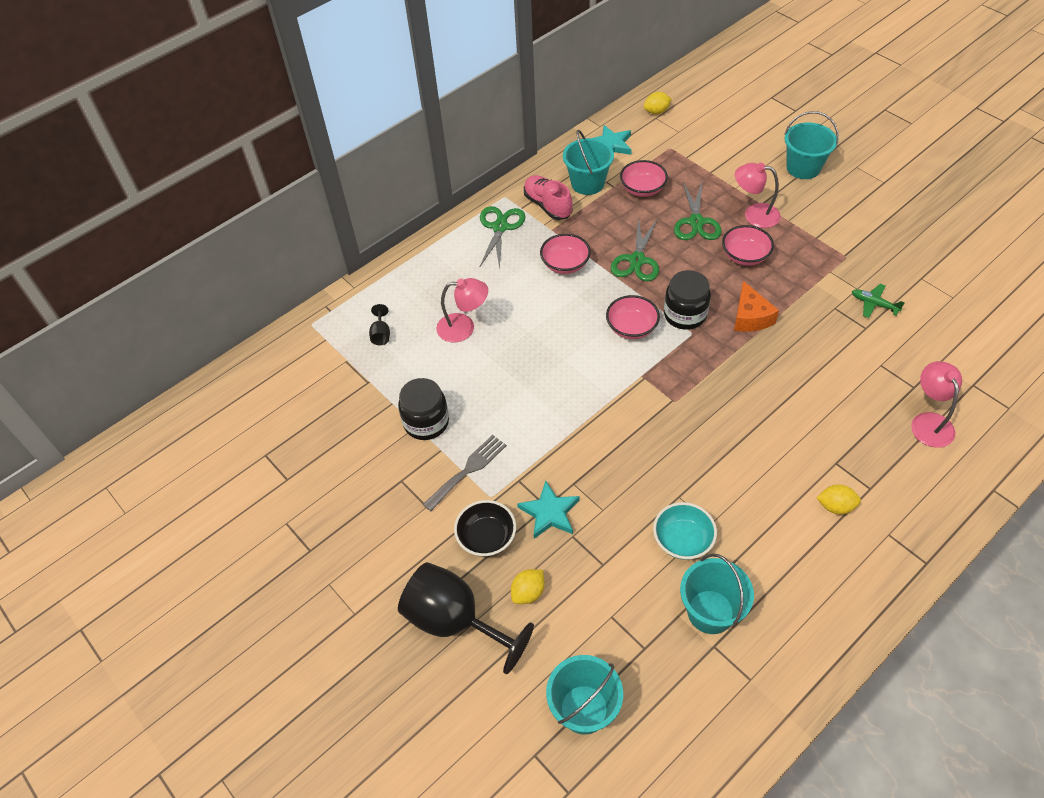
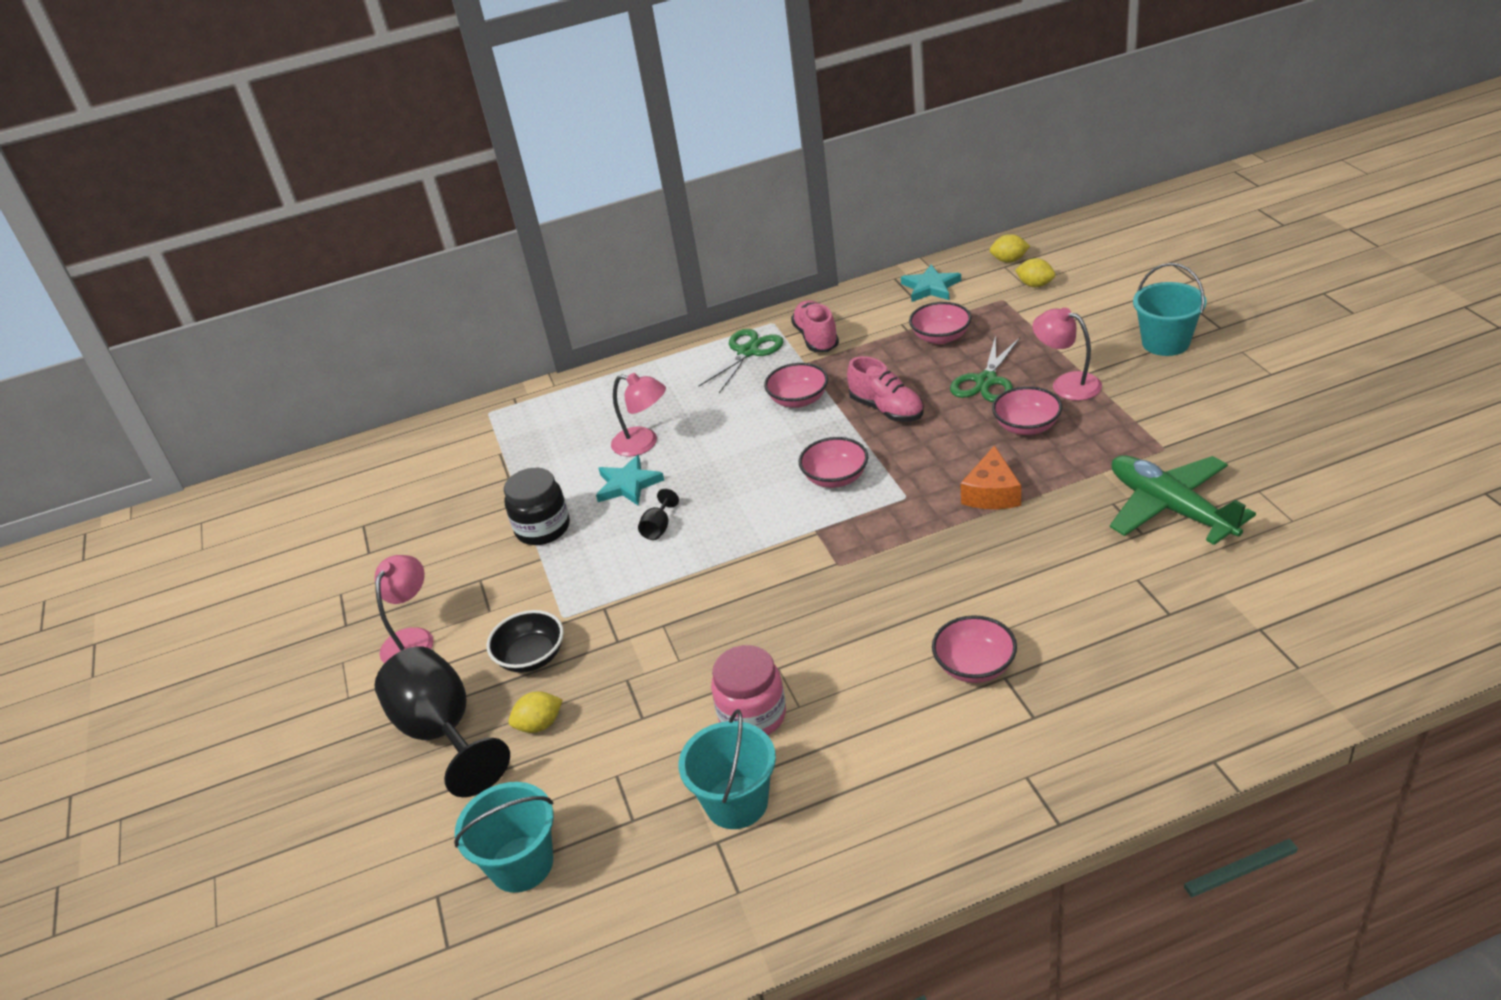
camera: 25 degrees right, 15 degrees down
black goblet [369,304,390,345] -> black goblet moved to [638,489,679,540]
grey fork [423,435,507,511] -> none
turquoise star [517,480,580,539] -> turquoise star moved to [596,455,664,505]
turquoise bucket [563,130,614,195] -> none
green scissors [610,217,659,282] -> pink shoe [847,356,924,422]
turquoise bowl [653,502,717,560] -> pink jar [711,645,786,735]
black jar [664,270,711,330] -> none
yellow lemon [817,484,861,515] -> yellow lemon moved to [1015,258,1055,287]
green plane [852,284,905,318] -> green plane [1110,455,1256,545], size x2.19
pink lamp [911,361,962,448] -> pink lamp moved to [375,555,433,664]
none -> pink bowl [932,615,1017,683]

